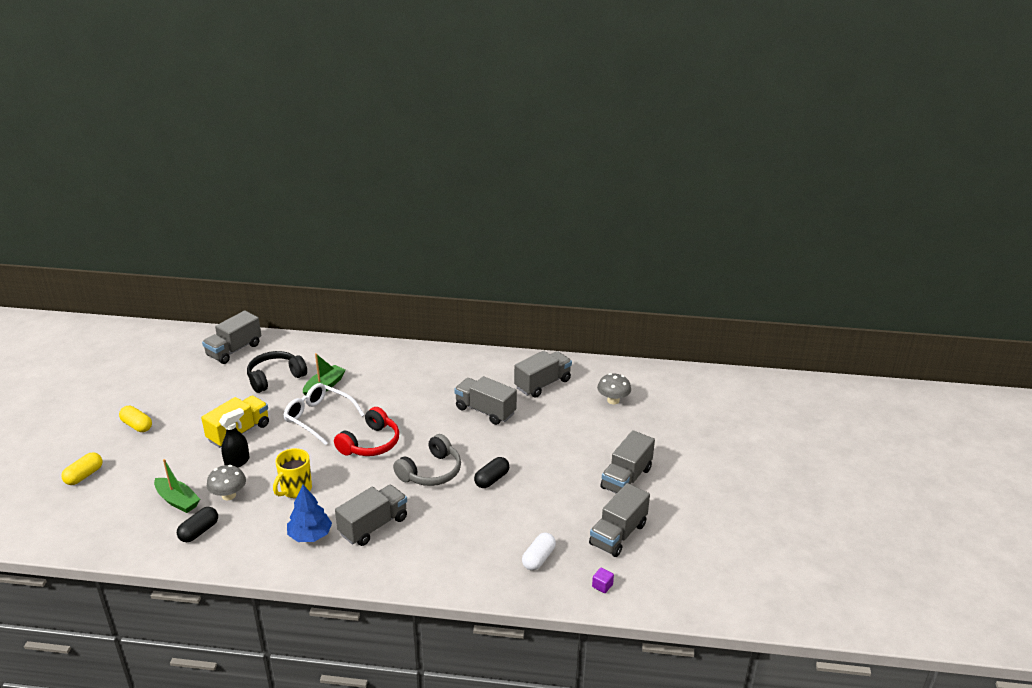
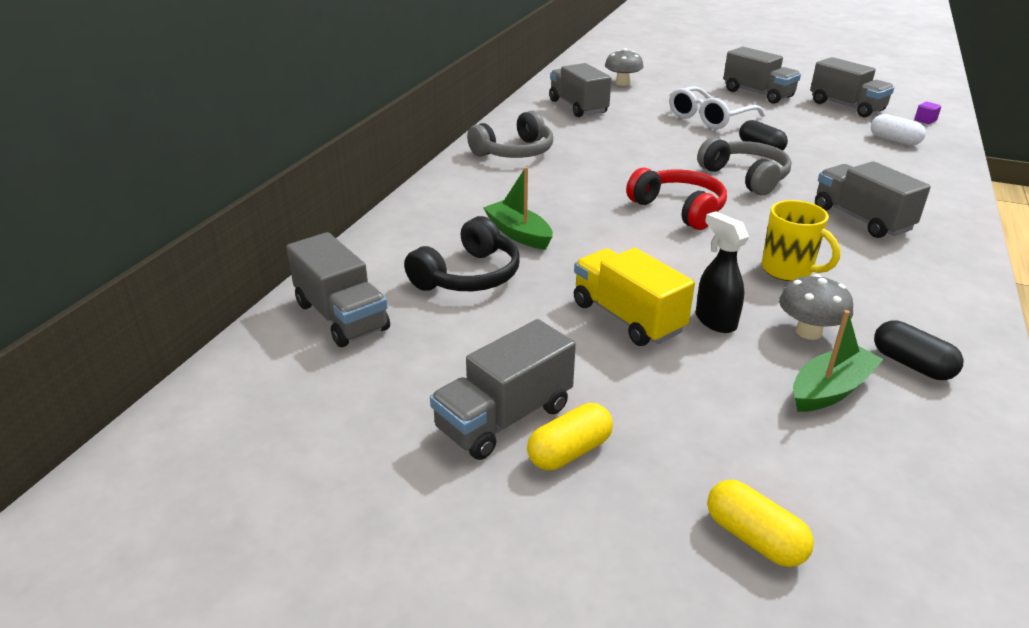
camera: 75 degrees left, 0 degrees up
black headphones [247,351,307,393] -> black headphones turned 120 degrees counterclockwise [404,216,520,291]
white glasses [283,383,365,445] -> white glasses moved to [669,86,765,129]
blue tree [287,485,332,542] -> none
grey truck [454,376,517,425] -> grey truck moved to [430,319,576,460]
none -> grey headphones [467,110,553,158]

